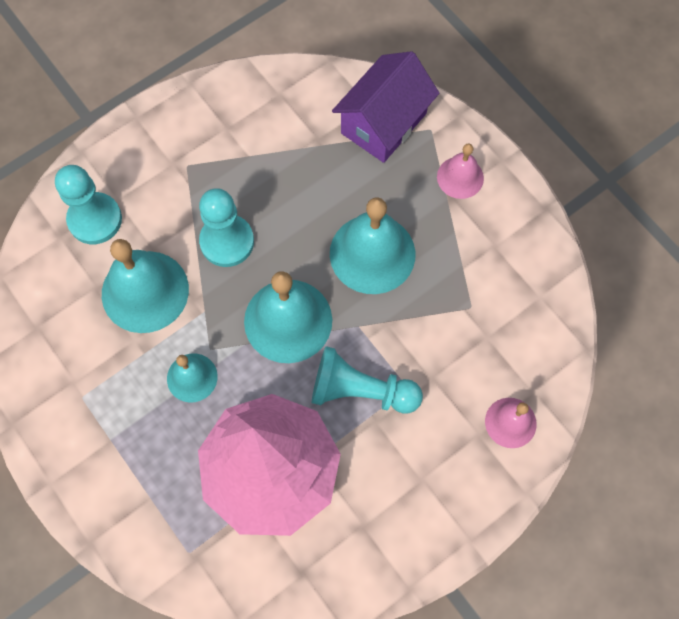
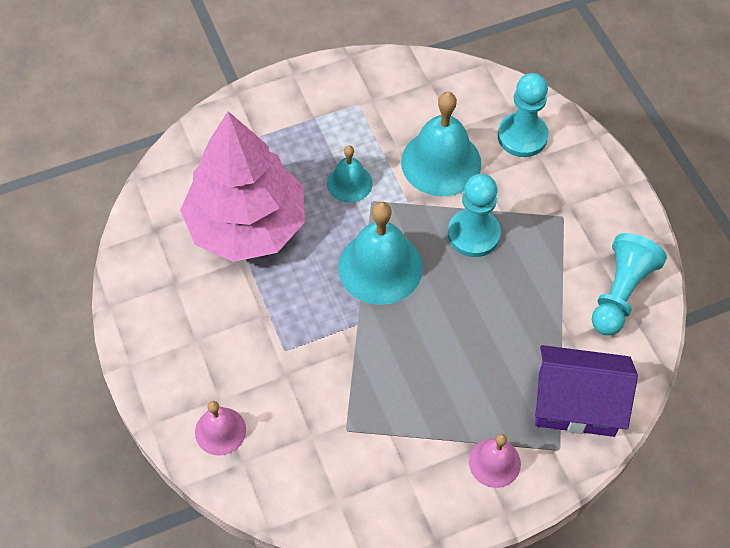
camera: 105 degrees right, 10 degrees down
turquoise pawn [312,346,423,413] -> turquoise pawn moved to [592,233,667,335]
turquoise bell [330,197,415,294] -> none
purple house [332,51,439,163] -> purple house turned 45 degrees counterclockwise [535,345,638,437]

